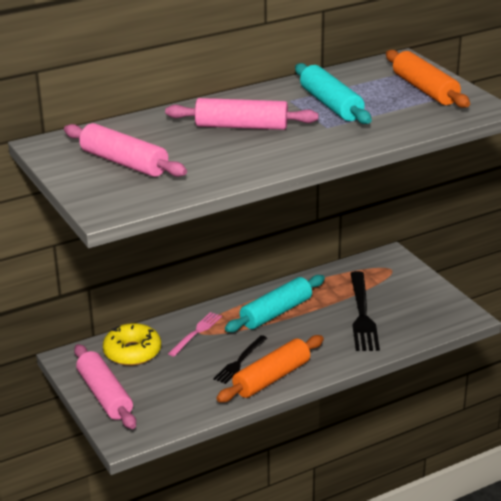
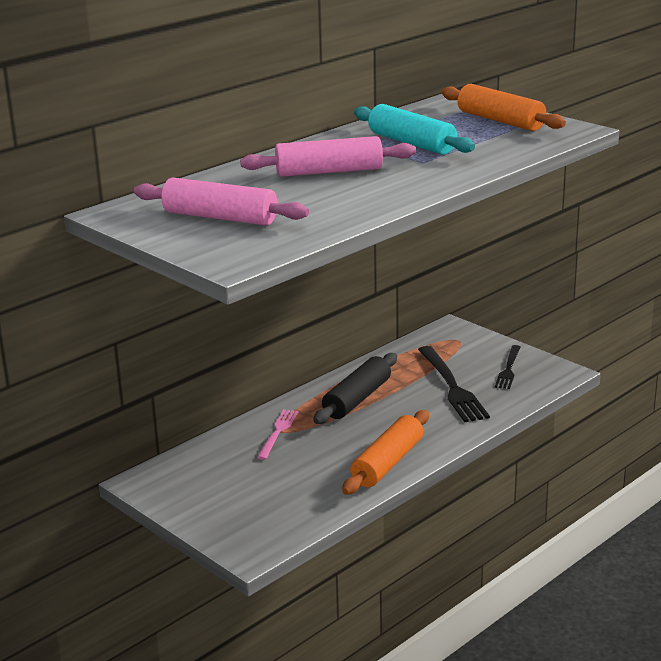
camera: 15 degrees left, 5 degrees down
pink rolling pin [74,344,136,429] -> none
yellow donut [103,323,161,366] -> none
black fork [213,335,267,384] -> black fork moved to [495,345,521,389]
turquoise rolling pin [225,275,325,332] -> black rolling pin [313,353,397,424]

